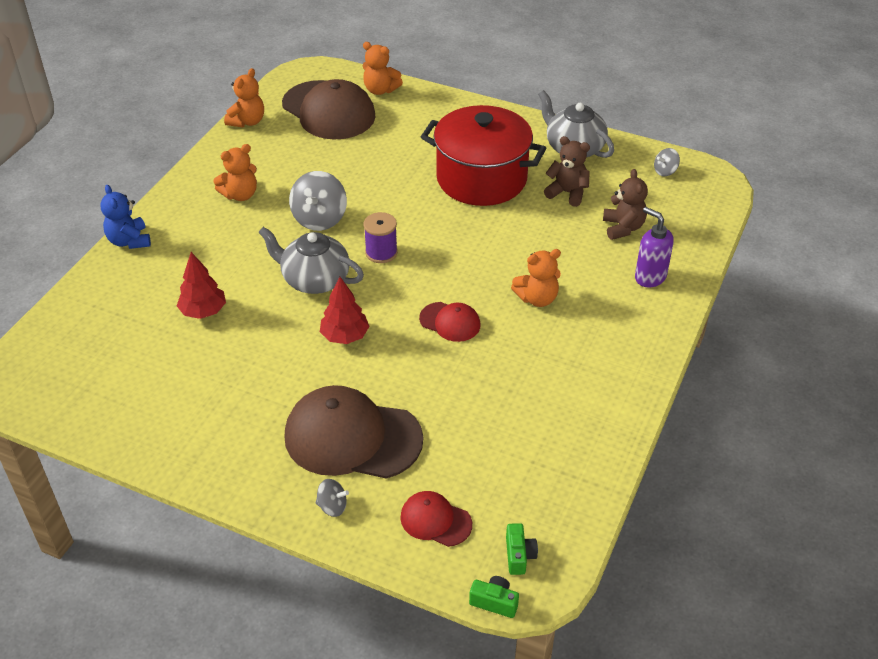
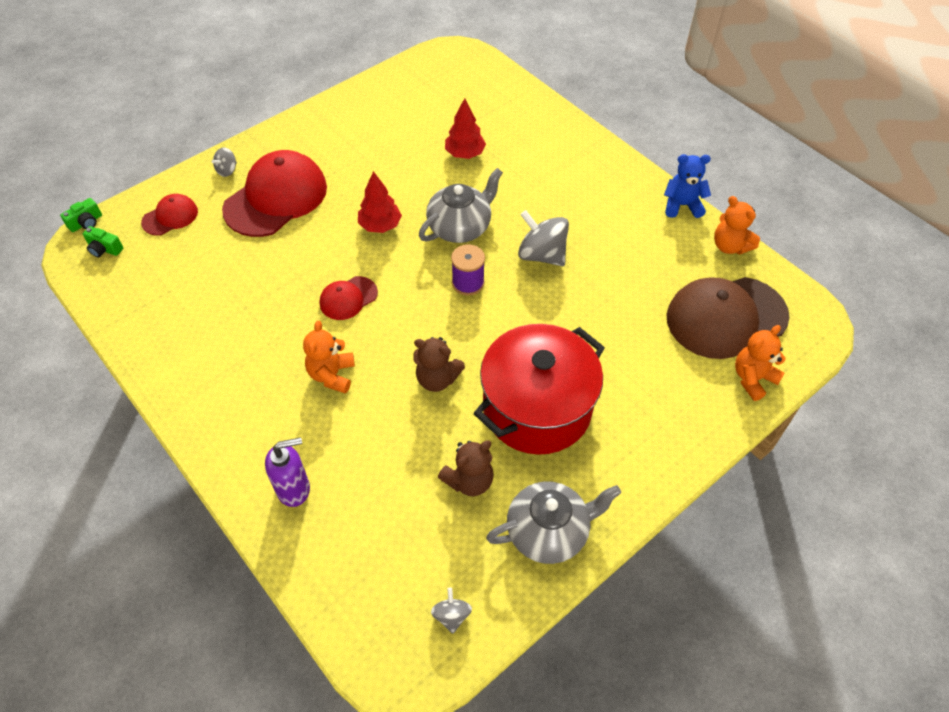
camera: 115 degrees right, 10 degrees up
blue teddy bear [100,185,151,249] -> blue teddy bear moved to [664,154,711,218]
orange teddy bear [213,144,257,201] -> none
brown cap [284,385,423,479] -> red cap [222,150,327,237]
brown teddy bear [603,169,648,240] -> brown teddy bear moved to [414,337,465,392]

